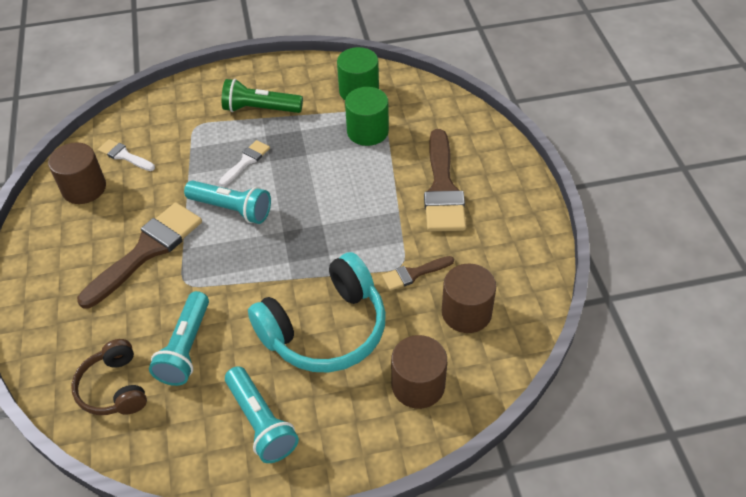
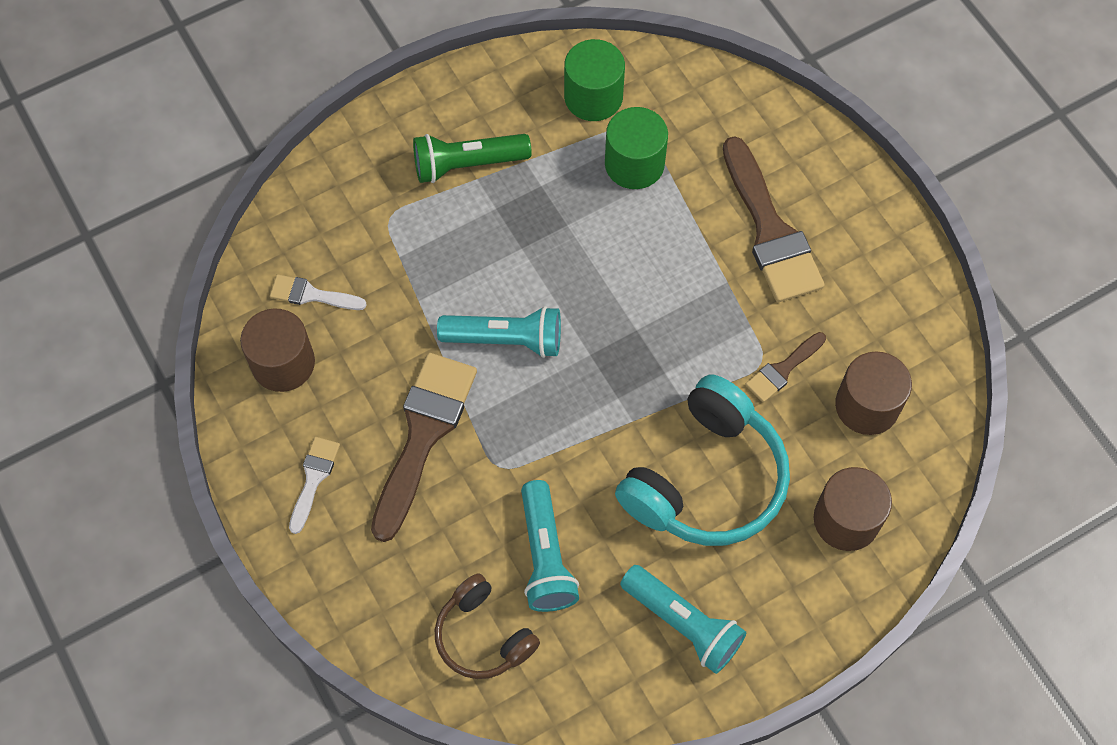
camera: 20 degrees left, 15 degrees up
white brush [219,140,270,186] -> white brush moved to [289,437,340,534]

